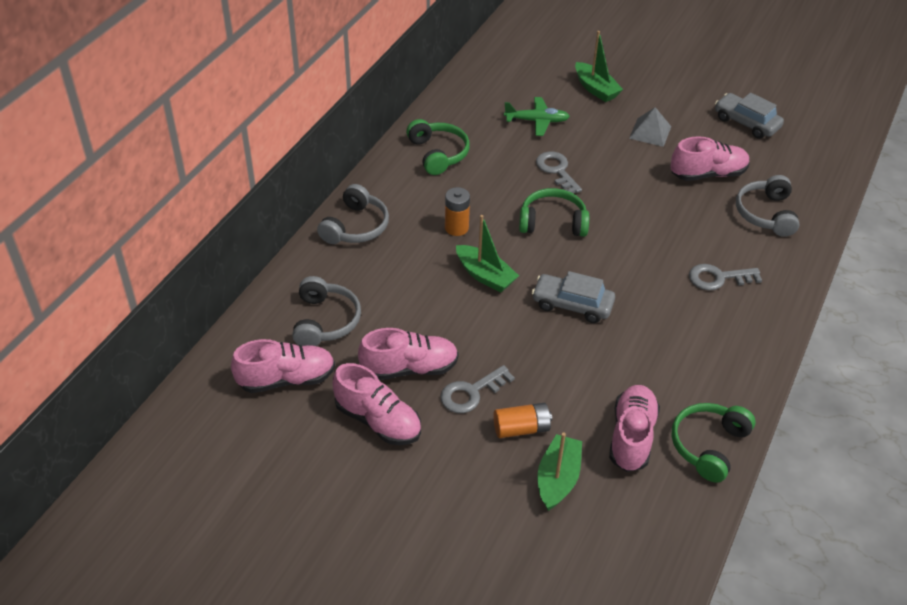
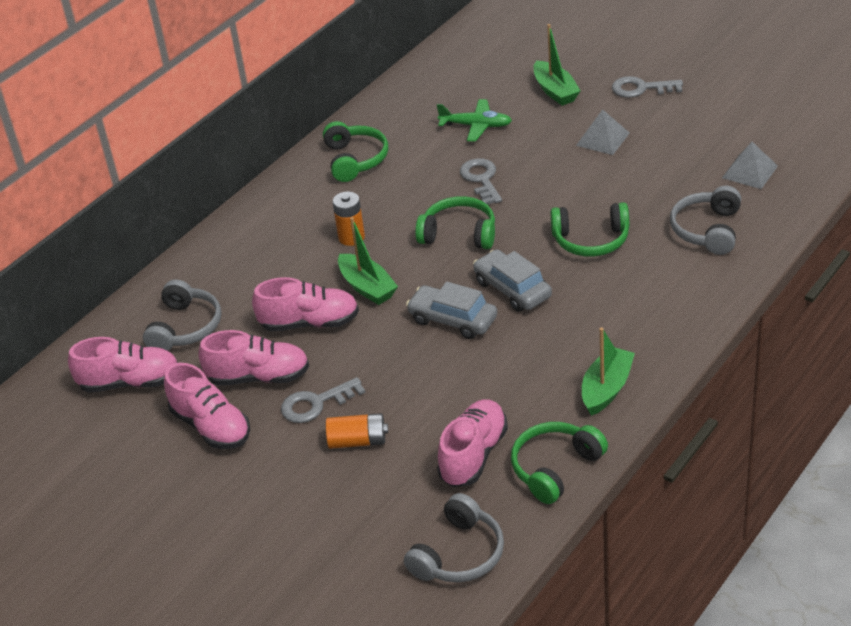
camera: 15 degrees right, 5 degrees down
grey headphones [317,184,389,244] -> grey headphones moved to [404,493,504,583]
green boat [537,433,582,511] -> green boat moved to [582,328,635,416]
pink shoe [670,136,750,181] -> pink shoe moved to [252,277,359,332]
grey key [689,264,762,291] -> grey key moved to [612,76,683,98]
grey car [715,93,784,139] -> grey car moved to [473,249,552,312]
none -> green headphones [551,202,629,257]
none -> grey pyramid [722,142,778,189]

